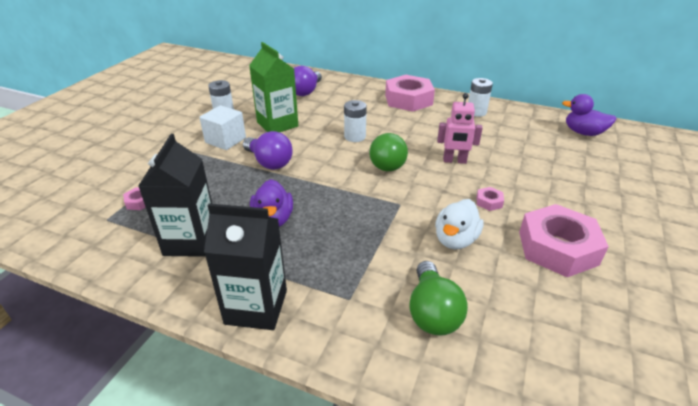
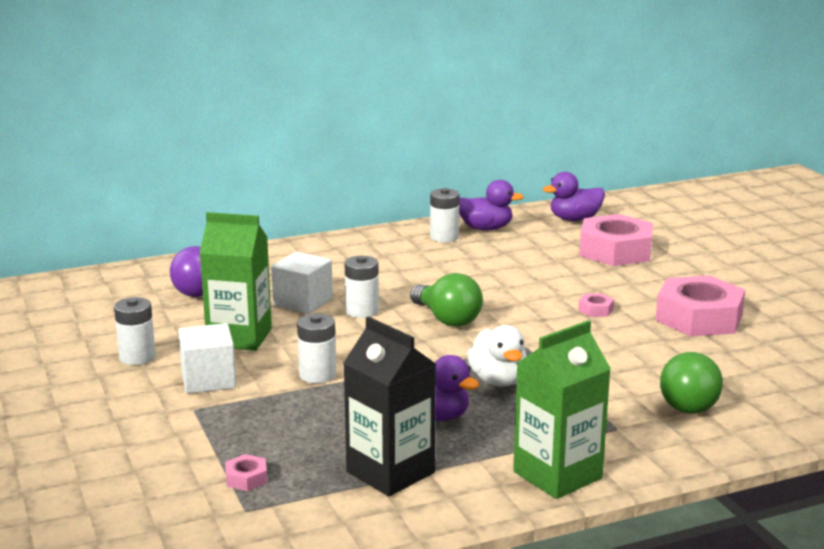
camera: 45 degrees left, 15 degrees down
black carton [204,203,287,330] -> green carton [513,320,611,499]
purple light bulb [243,131,293,170] -> white battery [297,314,336,383]
pink nut [385,75,435,112] -> pink nut moved to [579,214,653,266]
green light bulb [409,261,468,336] -> green light bulb turned 60 degrees clockwise [660,352,723,414]
white duck [435,199,484,249] -> white duck moved to [467,325,527,387]
pink robot [437,93,483,164] -> none
none -> white cube [271,252,333,314]
none -> purple duck [459,180,524,230]

